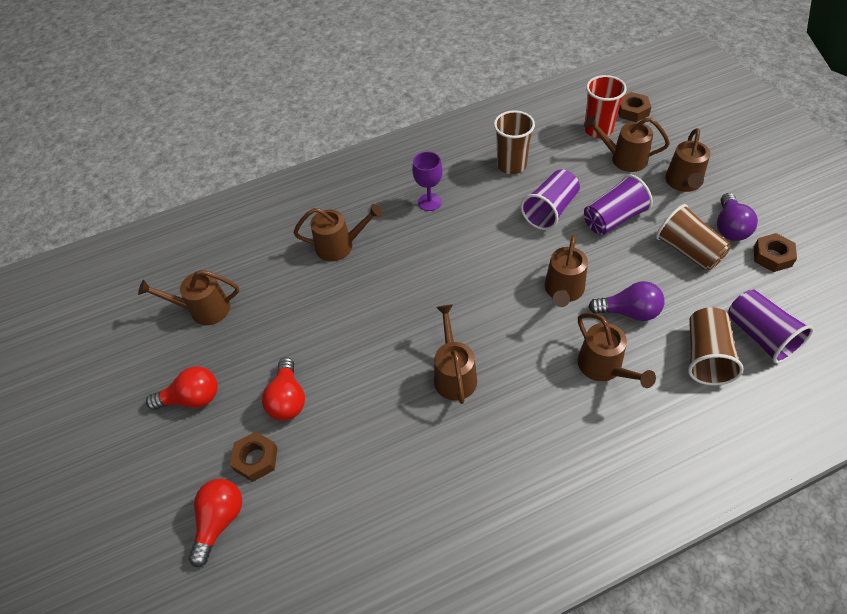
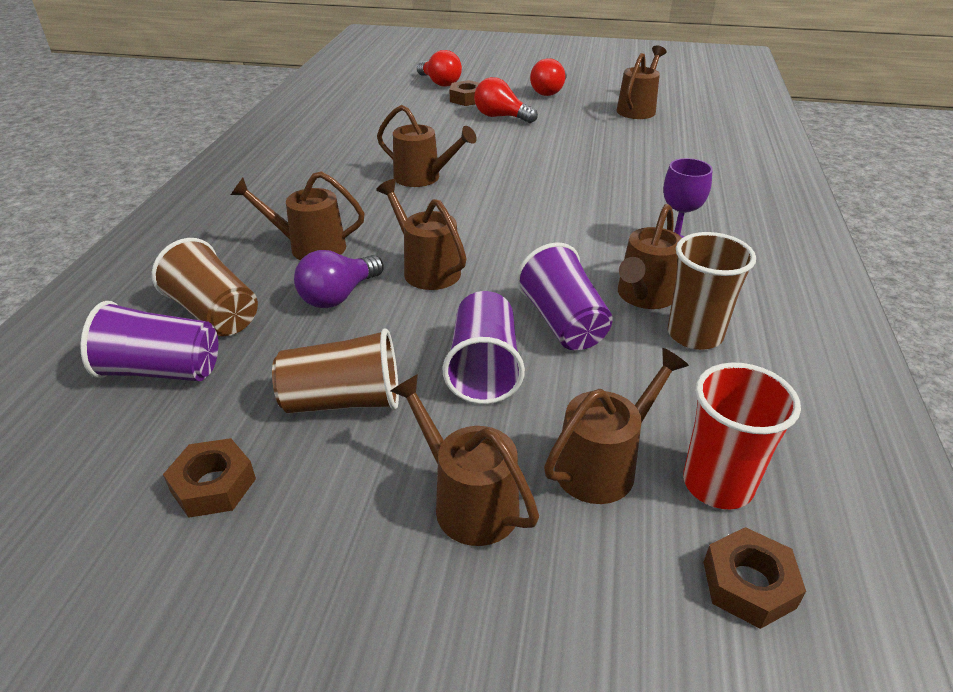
camera: 120 degrees right, 15 degrees down
brown watering can [294,204,382,262] -> brown watering can moved to [618,204,682,309]
purple light bulb [717,193,758,241] -> none

